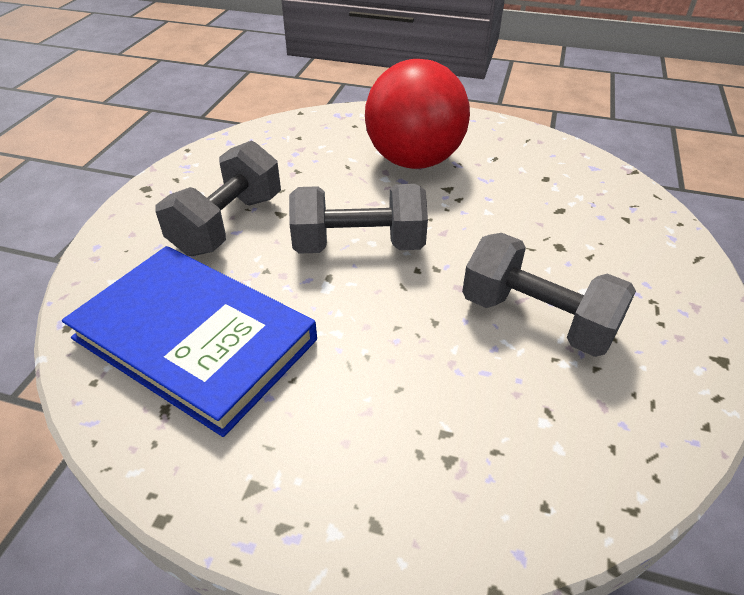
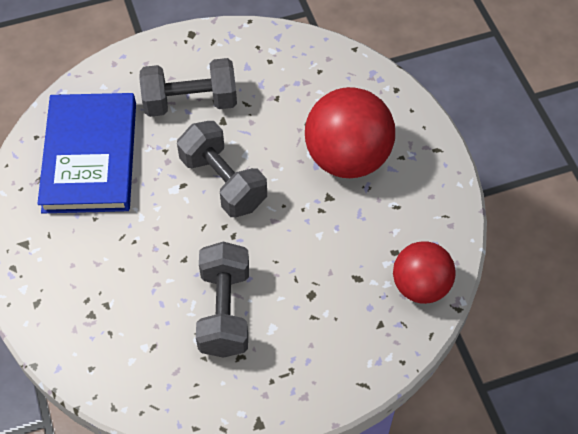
camera: 55 degrees right, 15 degrees up
none -> red ball [393,241,456,304]

